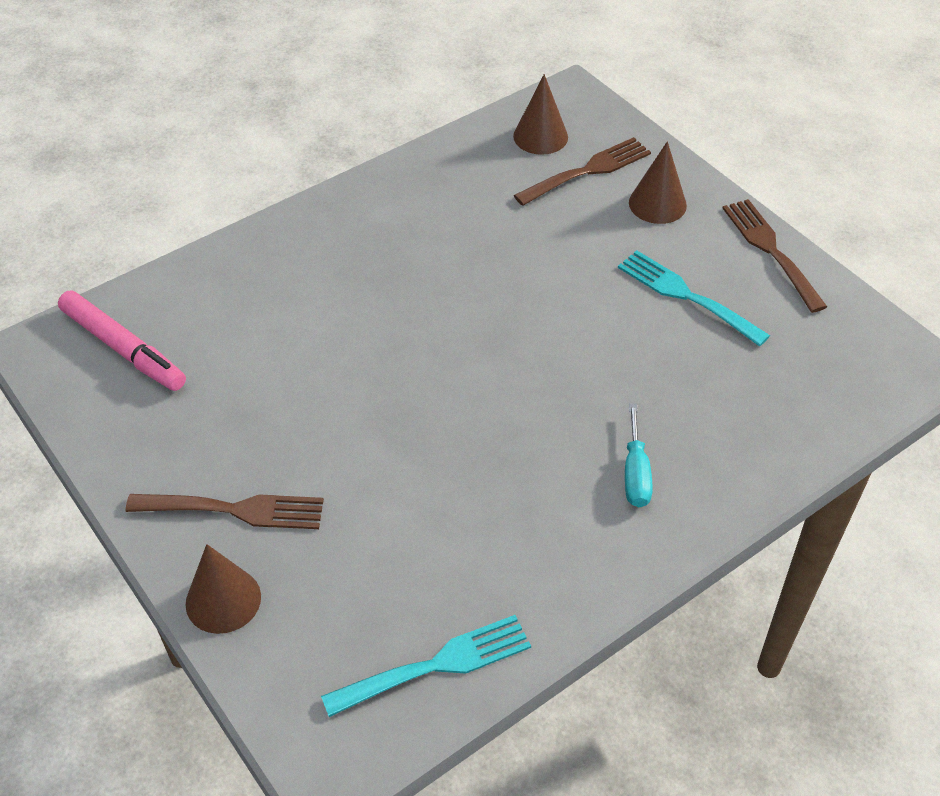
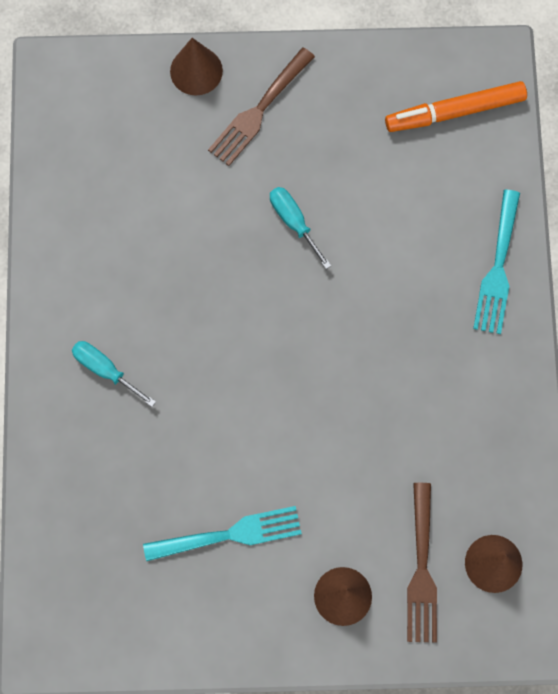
camera: 125 degrees right, 25 degrees up
pink marker [58,291,186,391] -> orange marker [385,81,527,132]
turquoise fork [321,615,531,717] -> turquoise fork moved to [473,189,520,334]
brown fork [722,199,827,313] -> none
none -> turquoise screwdriver [270,187,331,269]

